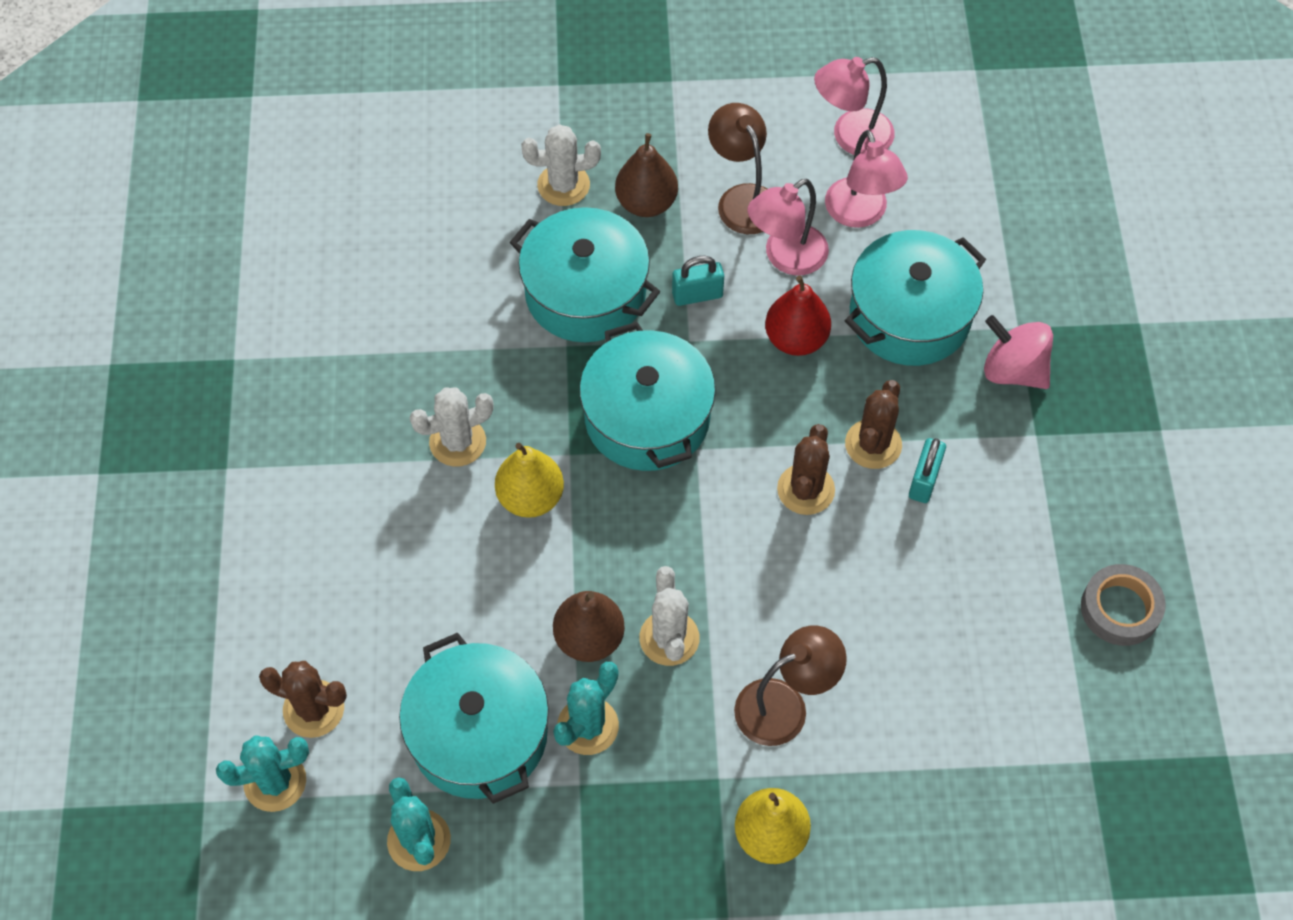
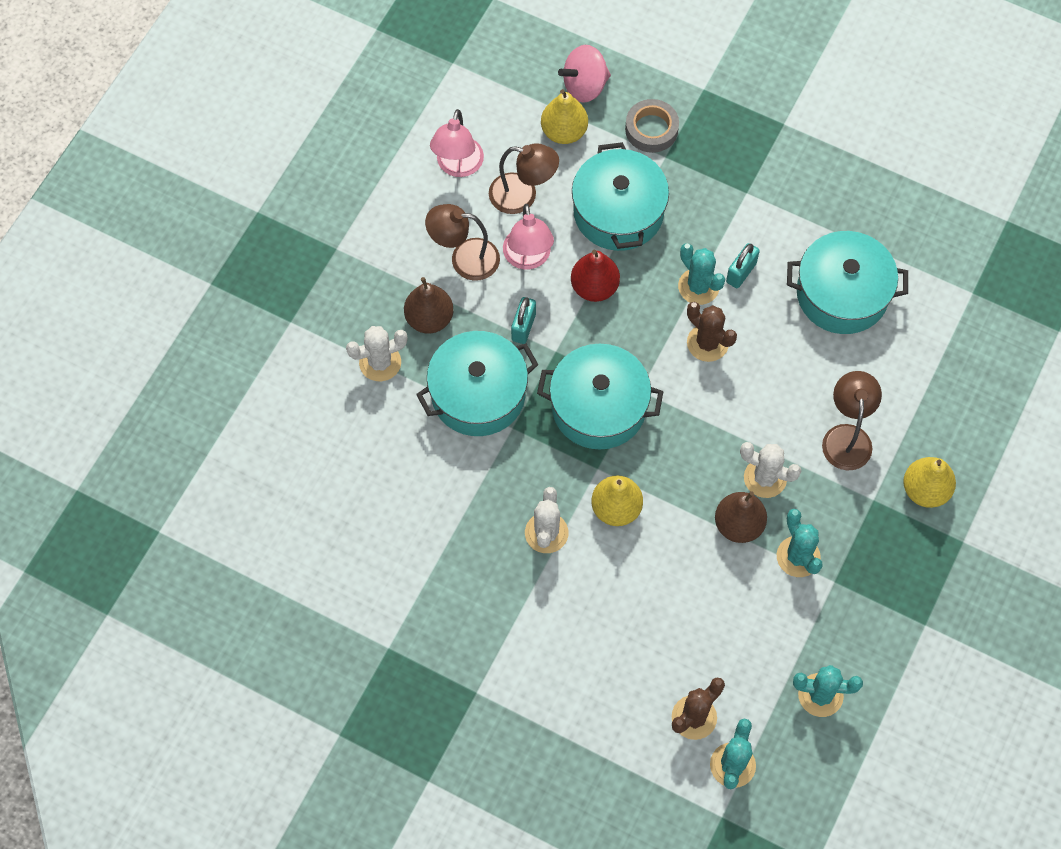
camera: 60 degrees left, 5 degrees up
turquoise pot [399,632,549,804] -> turquoise pot moved to [787,231,908,334]
white cactus [521,124,601,206] -> white cactus turned 45 degrees clockwise [346,326,408,381]
pink lamp [825,130,908,228] -> brown lamp [489,143,559,214]
brown cactus [845,380,902,469] -> turquoise cactus [678,243,725,305]
turquoise padlock [909,438,946,503] -> turquoise padlock turned 75 degrees clockwise [726,243,760,288]
pink spinning top [984,315,1053,389] -> pink spinning top moved to [558,45,611,103]
grey tape [1081,564,1166,646] -> grey tape moved to [625,99,679,153]
none -> yellow pear [541,89,588,144]

